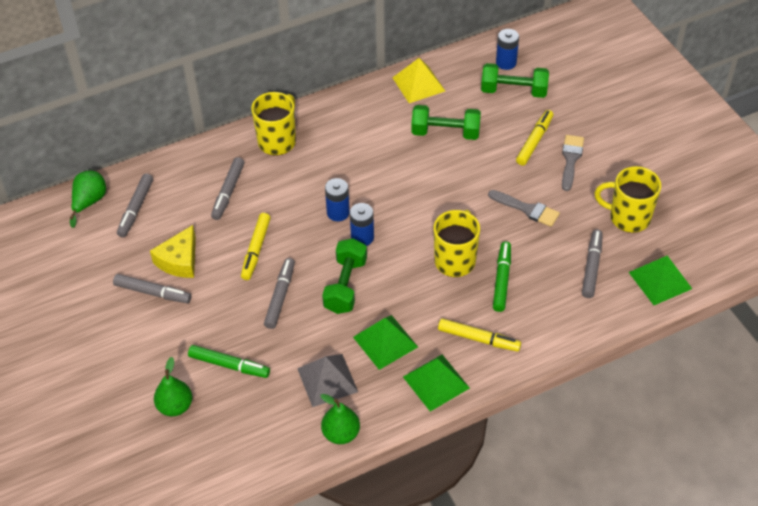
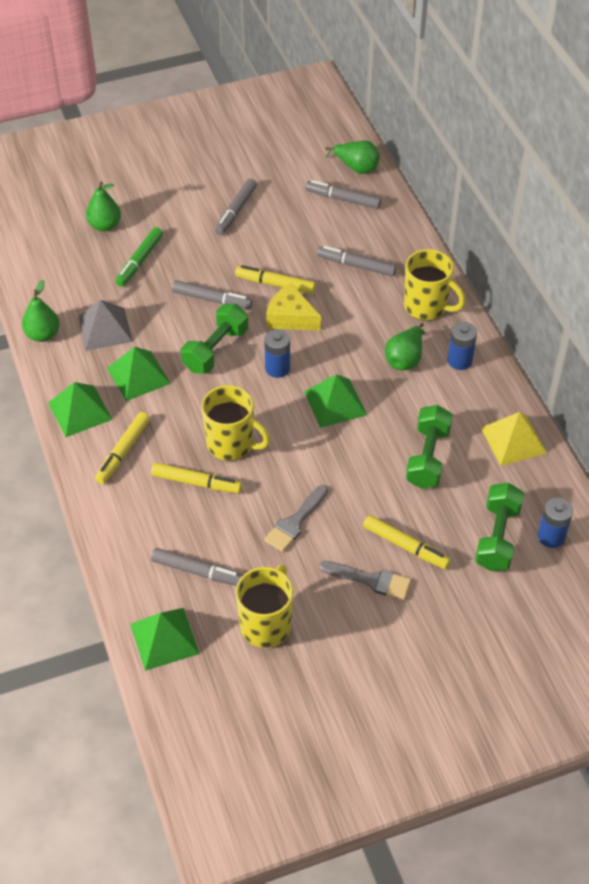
camera: 95 degrees right, 0 degrees up
yellow cheese [150,225,196,278] -> yellow cheese moved to [266,283,321,330]
green dumbbell [322,238,367,314] -> green dumbbell turned 75 degrees counterclockwise [181,304,248,374]
blue battery [325,178,350,221] -> blue battery moved to [447,322,477,370]
green marker [493,242,511,312] -> yellow marker [151,463,242,493]
none -> green pyramid [304,374,367,428]
none -> green pear [385,323,425,370]

